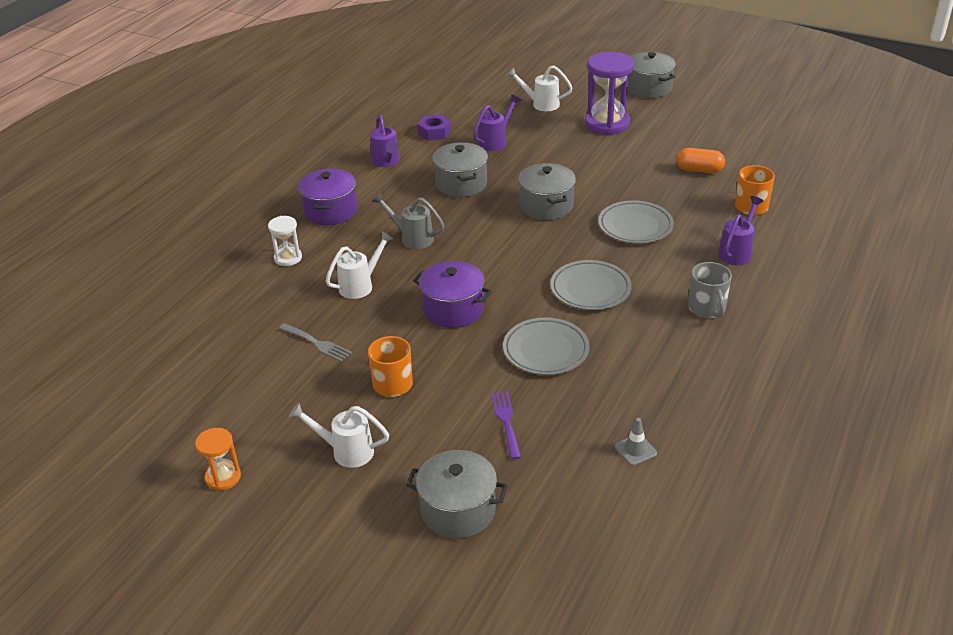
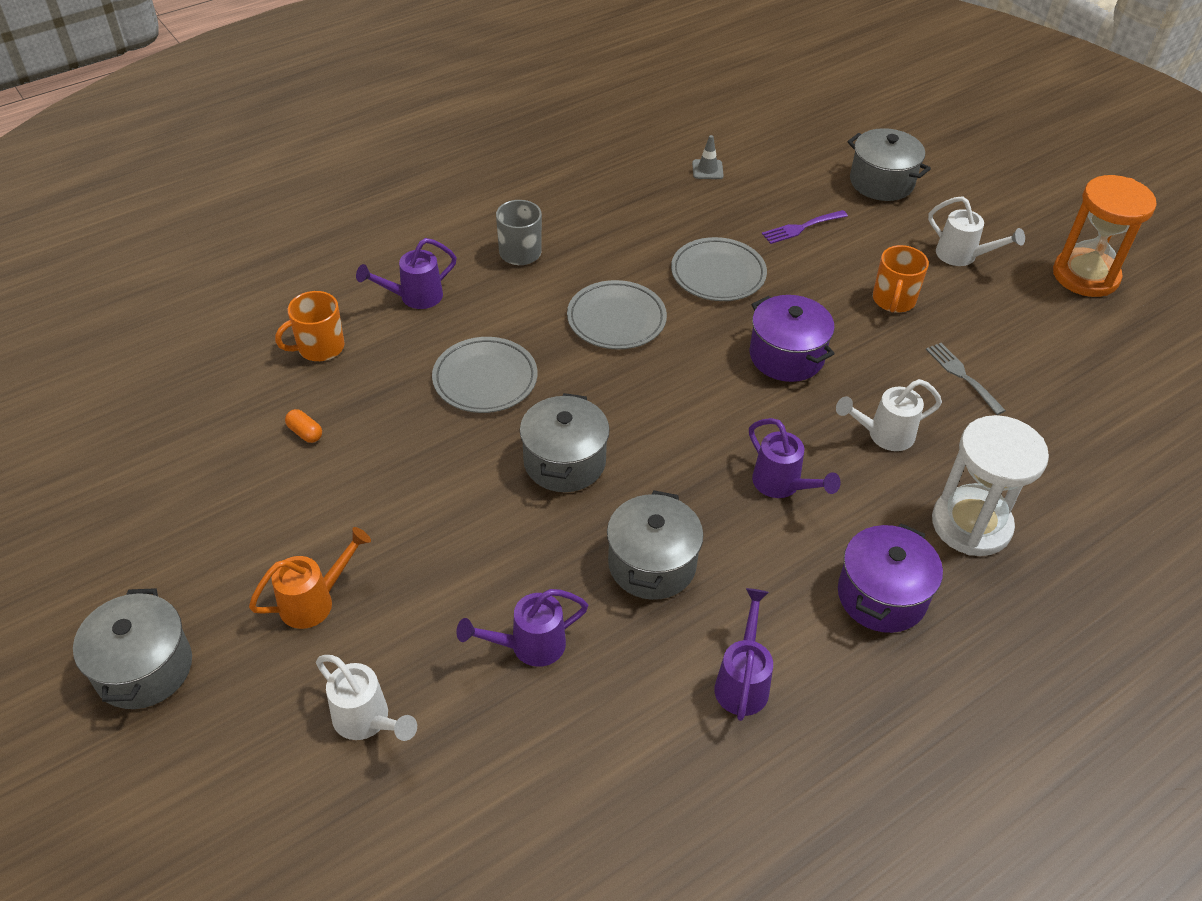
camera: 155 degrees left, 10 degrees up
orange hourglass [195,428,241,491] -> orange hourglass [1053,175,1157,297], size x1.90
white hourglass [268,216,302,266] -> white hourglass [932,415,1049,556], size x1.90
grey watering can [372,192,444,249] -> purple watering can [749,418,841,498]
purple nut [417,114,451,141] -> none
purple fork [491,391,521,459] -> purple fork turned 45 degrees clockwise [762,210,848,244]
purple hourglass [585,52,634,135] -> orange watering can [249,527,371,629]
orange capsule [676,148,725,173] -> orange capsule [285,409,322,443], size x0.60

